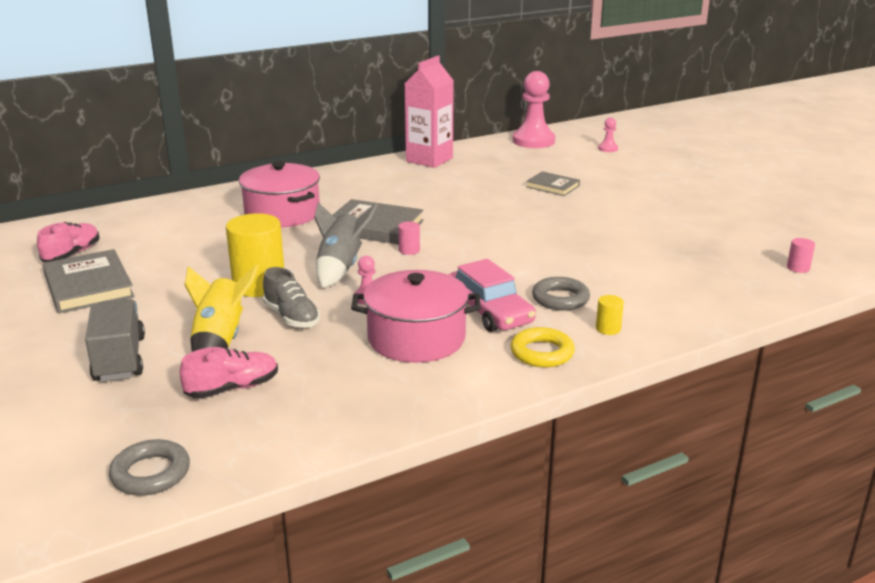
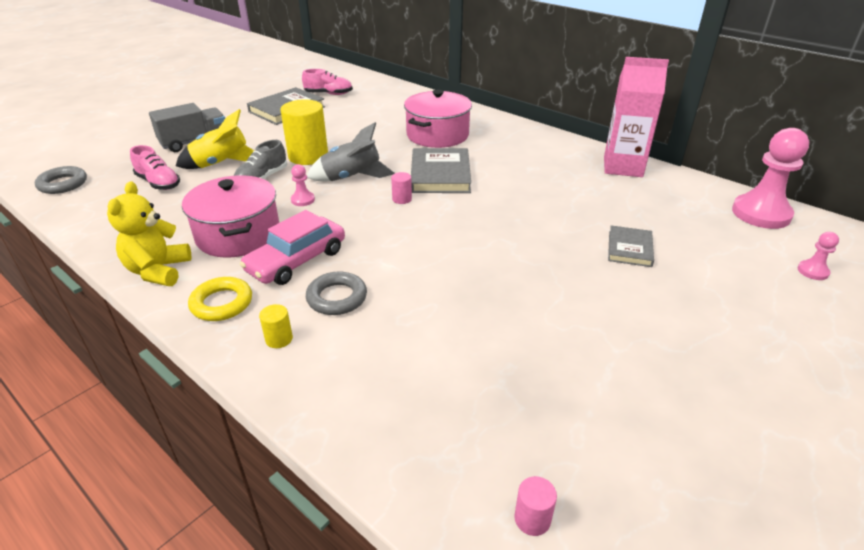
camera: 70 degrees right, 10 degrees up
none -> yellow teddy bear [107,181,192,286]

